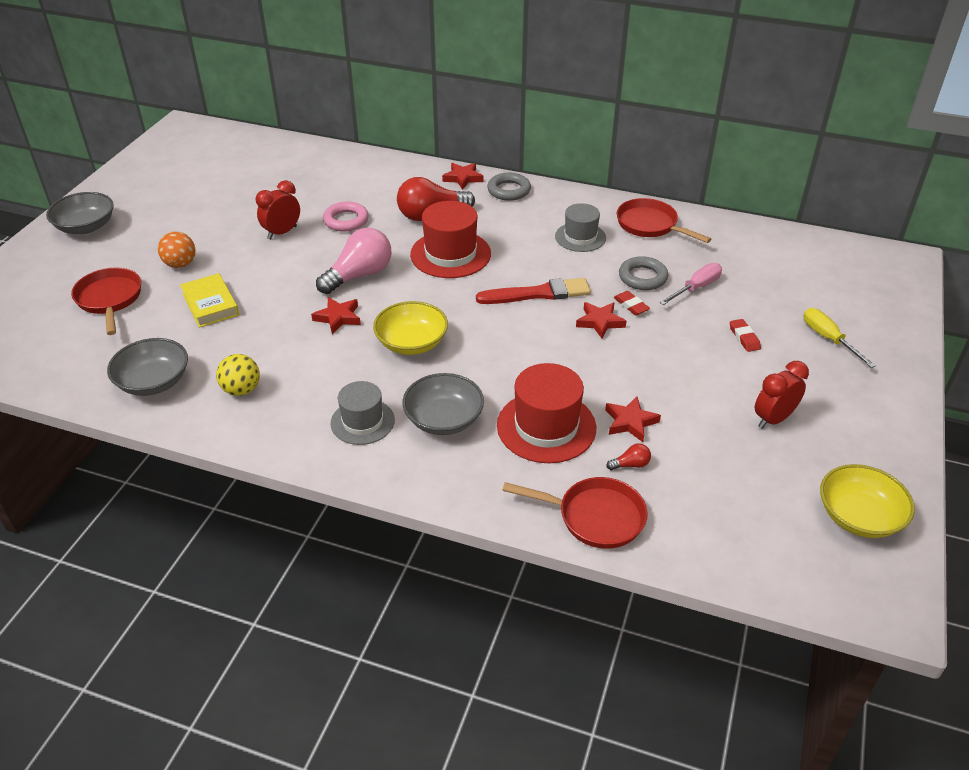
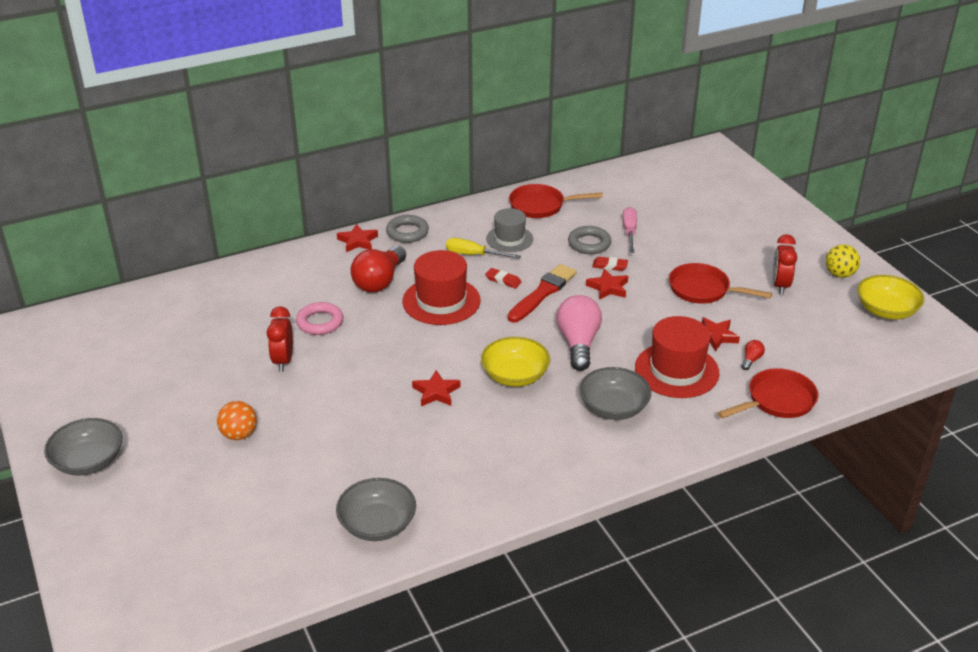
camera: 45 degrees left, 5 degrees down
red pan [71,268,141,335] -> red pan moved to [669,263,772,304]
yellow book [180,273,239,328] -> none
yellow ball [216,354,260,396] -> yellow ball moved to [826,245,860,278]
pink light bulb [316,228,391,294] -> pink light bulb moved to [556,295,602,371]
grey hat [330,381,395,445] -> none
red eraser [730,319,761,352] -> red eraser moved to [485,268,522,289]
yellow screwdriver [804,308,876,368] -> yellow screwdriver moved to [446,238,521,259]

